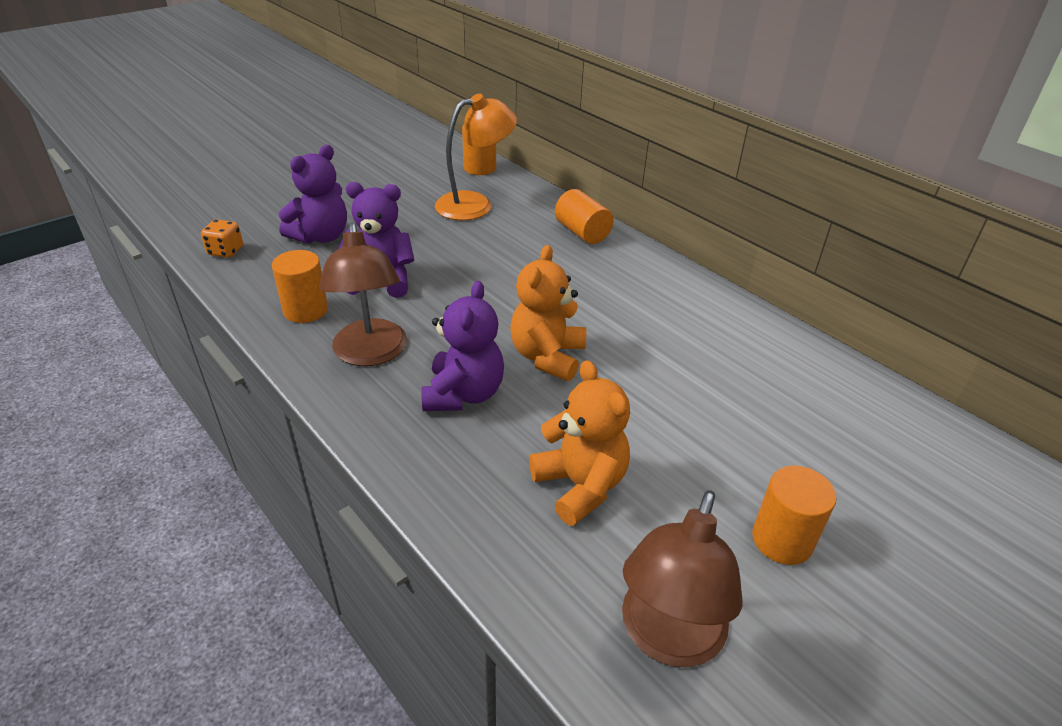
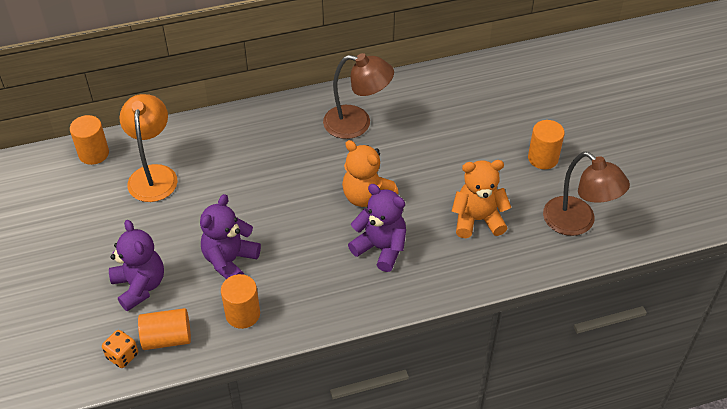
camera: 65 degrees left, 10 degrees up
brown lamp [319,222,407,366] -> brown lamp moved to [323,53,394,139]
orange cylinder [555,189,614,244] -> orange cylinder moved to [138,308,191,350]

